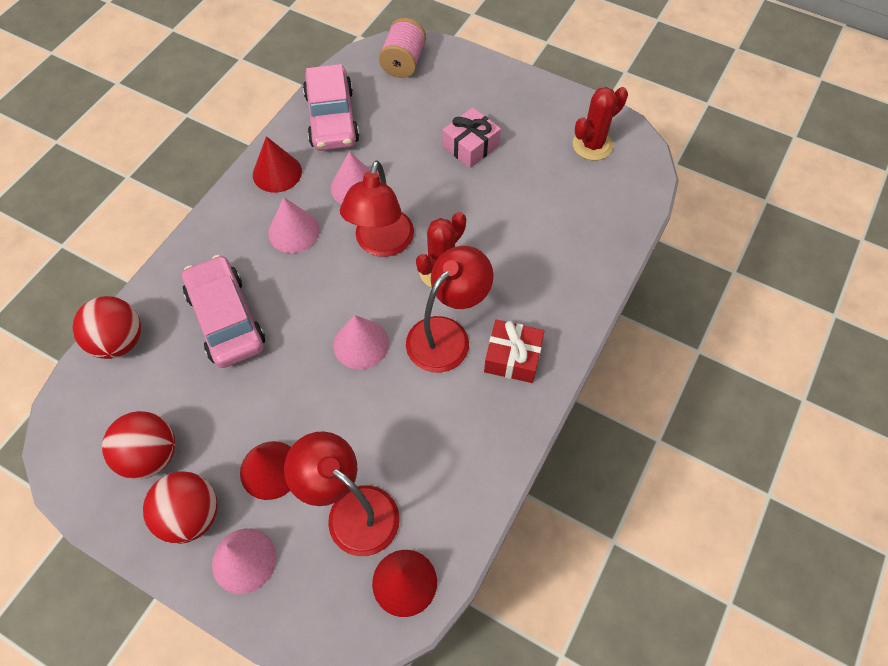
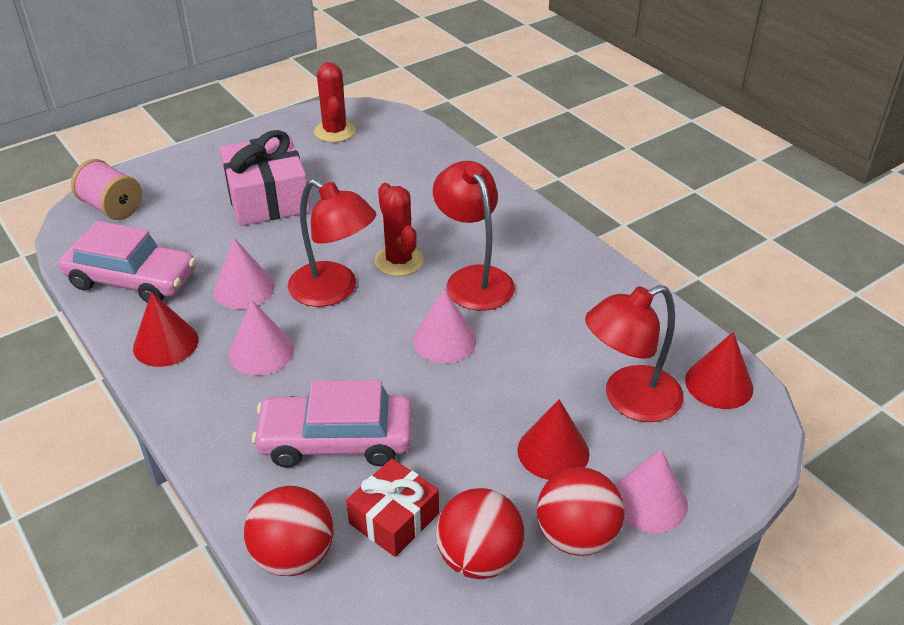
camera: 65 degrees left, 20 degrees down
pink gift [443,107,501,168] -> pink gift [219,130,310,226], size x1.62
red gift [484,320,544,383] -> red gift moved to [346,459,439,557]

